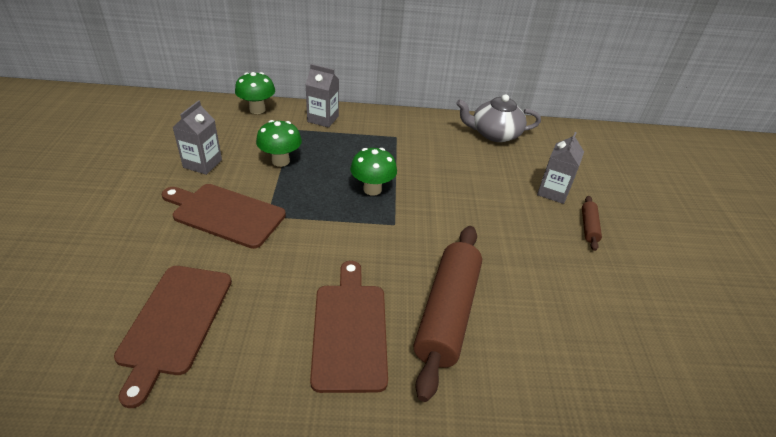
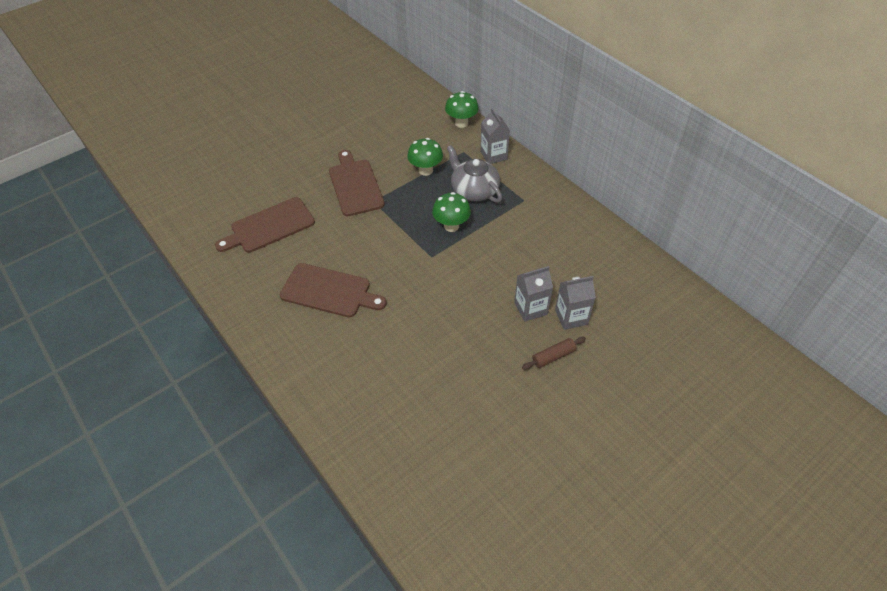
camera: 55 degrees right, 10 degrees up
grey carton [172,100,222,175] -> grey carton moved to [514,266,553,322]
brown cutting board [310,261,388,393] -> brown cutting board turned 60 degrees clockwise [280,263,387,317]
brown rolling pin [414,226,482,402] -> none
grey teapot [456,94,541,142] -> grey teapot moved to [447,145,502,203]

